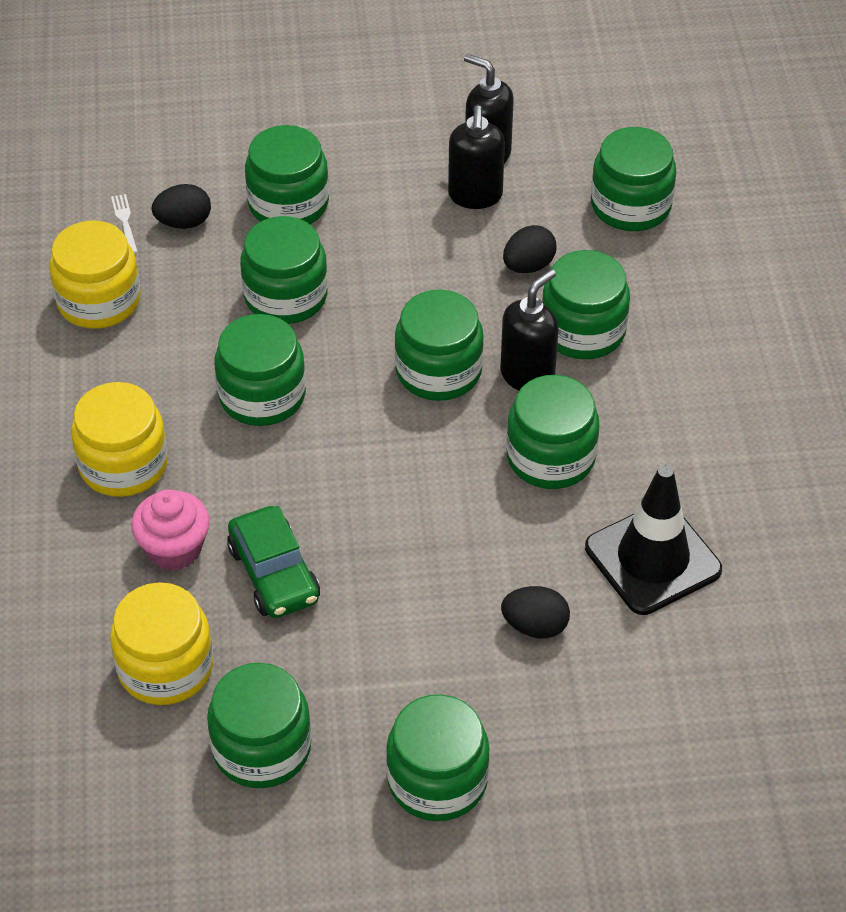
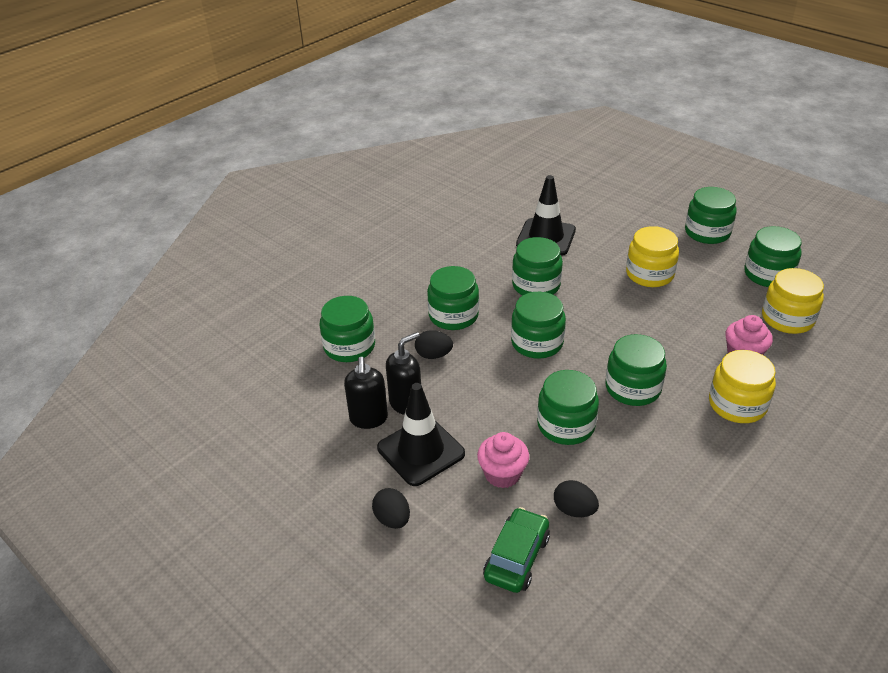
camera: 130 degrees left, 10 degrees down
yellow jar [49,220,141,329] -> yellow jar moved to [626,226,679,287]
white fork [111,194,138,254] -> none
green car [227,506,320,618] -> green car moved to [483,507,550,593]
green jar [245,125,329,224] -> pink cupcake [477,432,529,488]
black soap dispenser [501,269,558,391] -> none
black egg [501,586,570,638] -> black egg moved to [372,488,410,529]
none -> black traffic cone [377,383,465,486]

